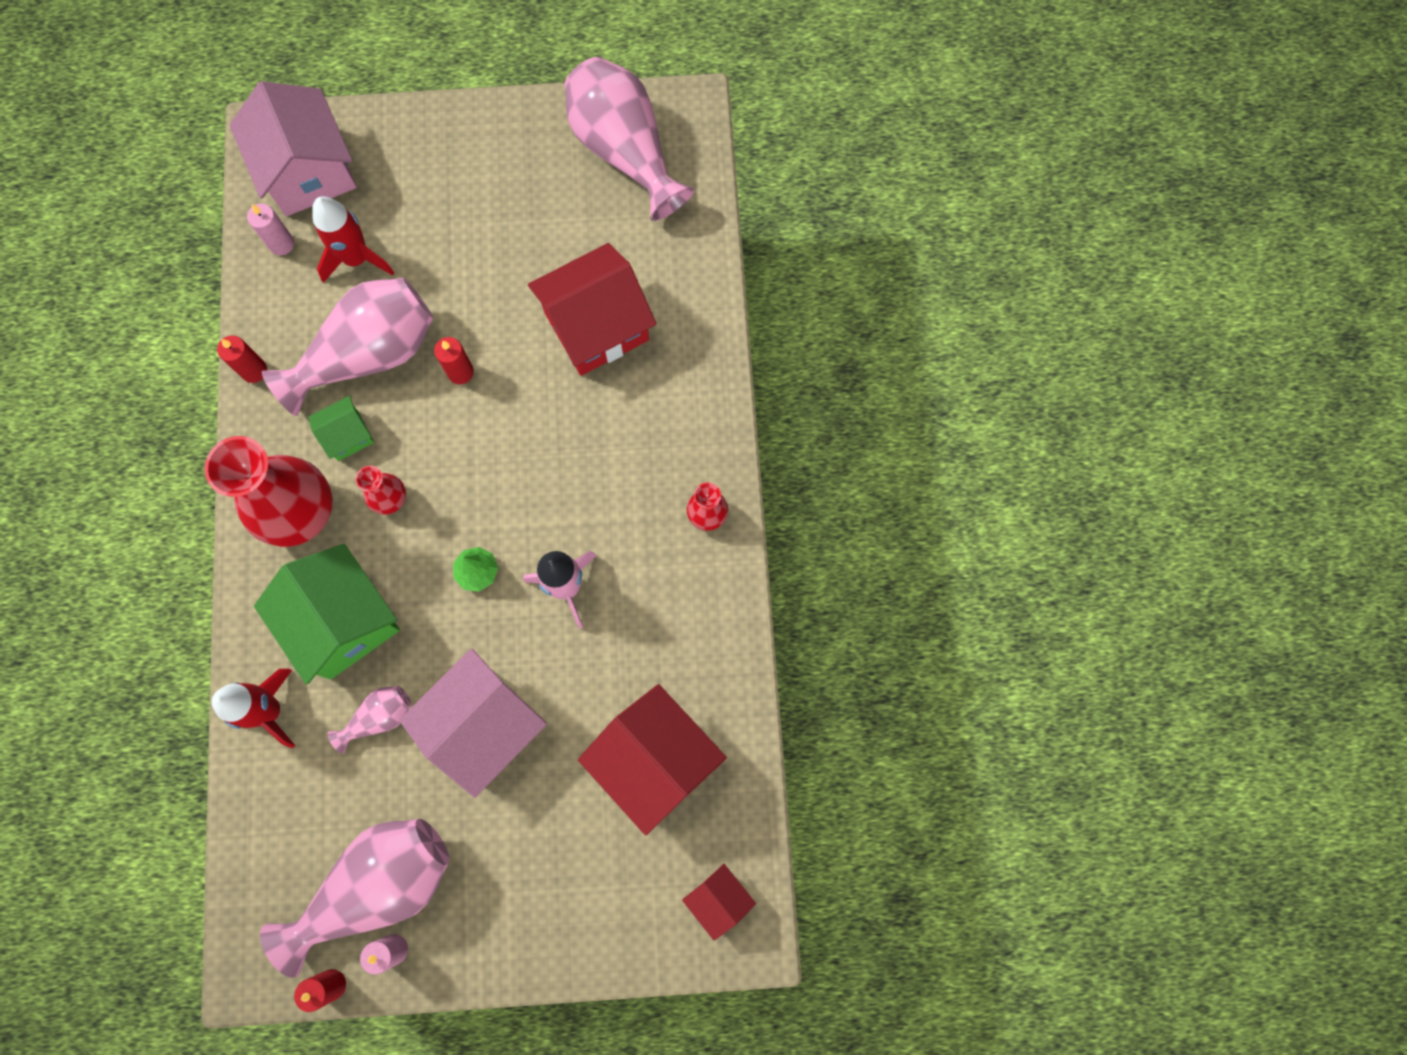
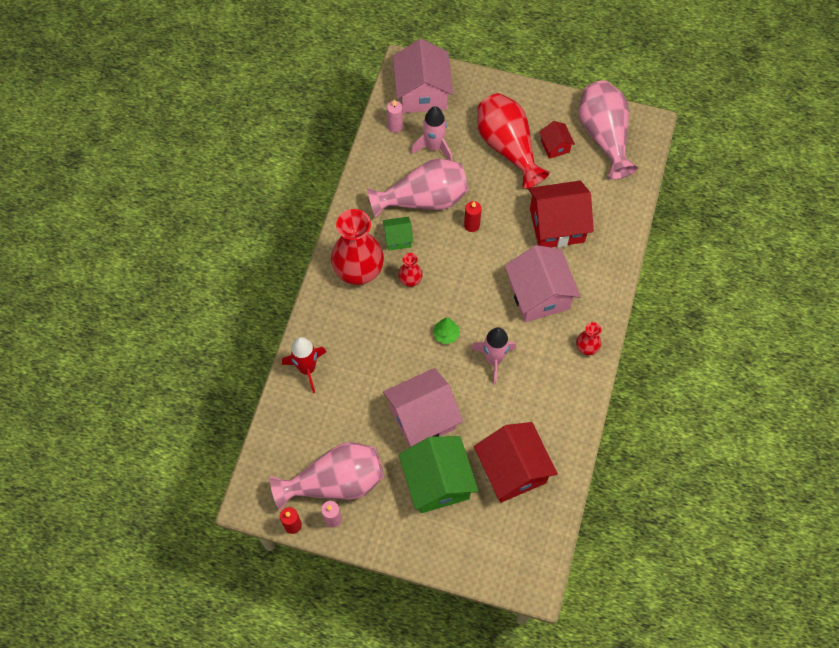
camera: 20 degrees right, 10 degrees down
red candle [217,336,267,383] -> none
green house [254,544,400,685] -> green house moved to [399,436,478,513]
red rocket [312,196,394,283] -> pink rocket [411,106,452,161]
pink vase [327,686,411,754] -> none
red house [682,864,756,941] -> red house moved to [539,121,575,159]
none -> red vase [477,93,550,189]
none -> pink house [505,245,581,322]

